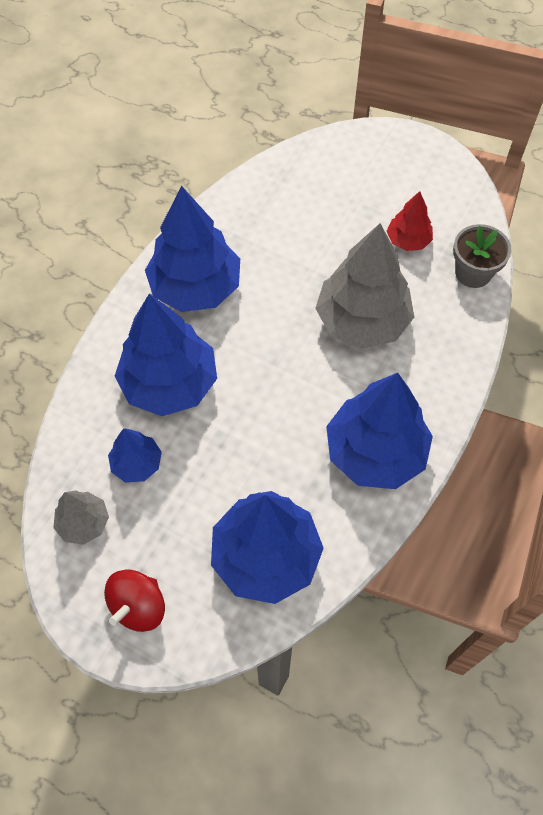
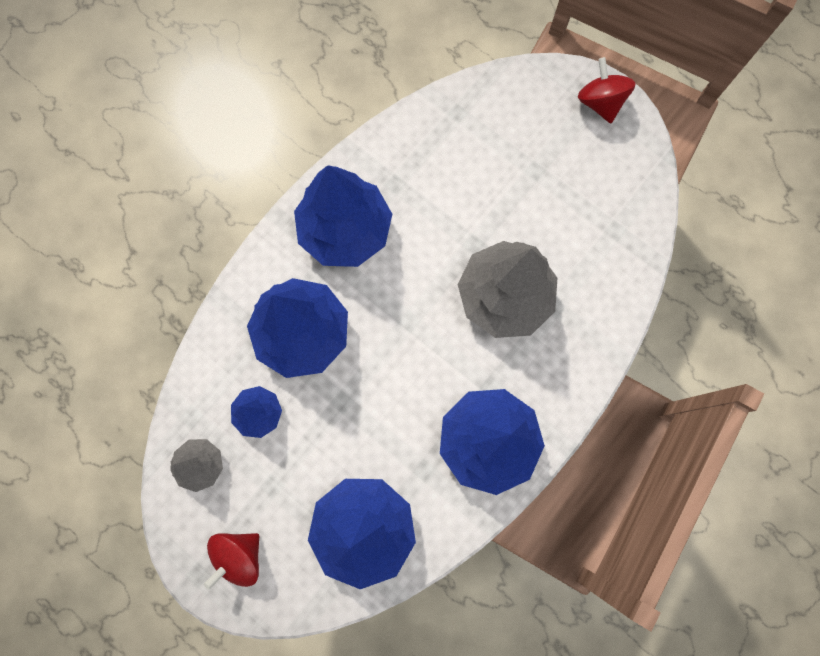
camera: 10 degrees right, 15 degrees up
red tree [387,191,433,251] -> none
grey flower pot [453,224,511,288] -> none
none -> red spinning top [578,57,636,123]

